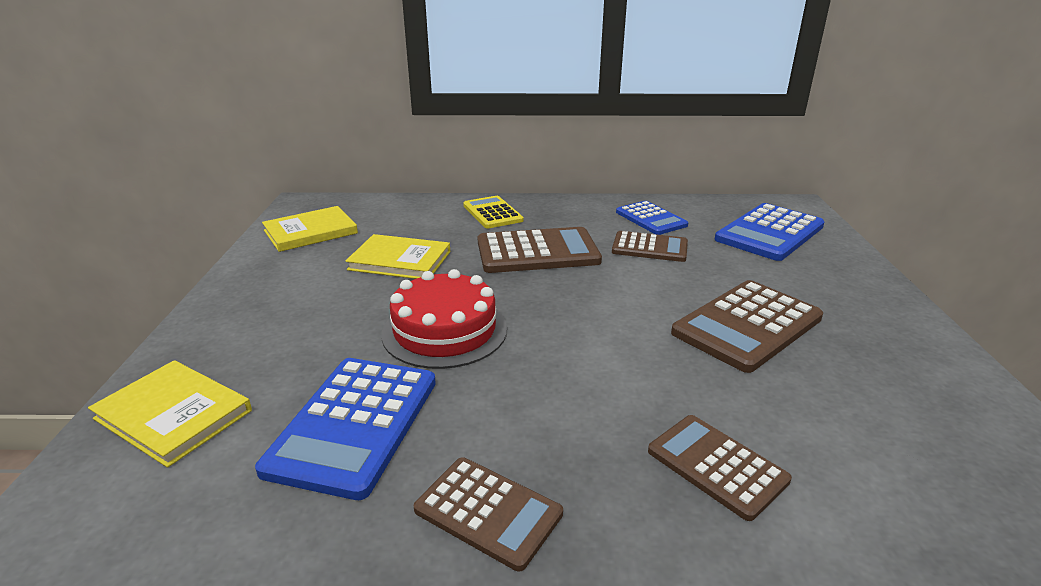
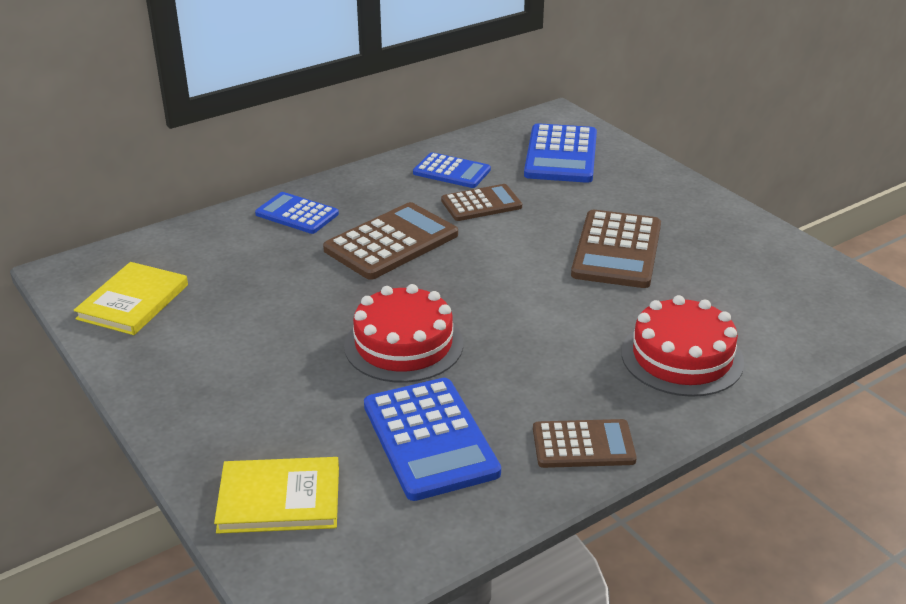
camera: 35 degrees left, 5 degrees up
yellow book [346,234,450,279] -> none
yellow calculator [463,196,523,228] -> blue calculator [255,192,339,234]
brown calculator [648,415,792,521] -> red cake [621,295,744,397]

